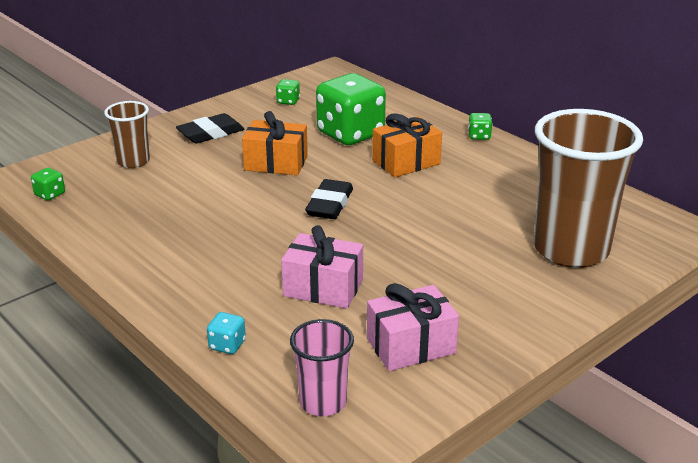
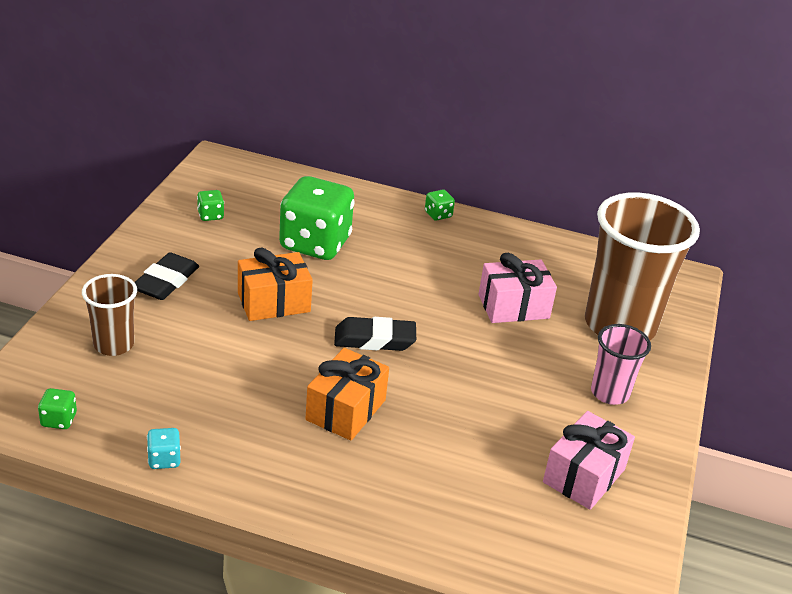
camera: 35 degrees left, 5 degrees up
turquoise dice [207,312,246,354] -> turquoise dice moved to [147,428,181,469]
pink gift [281,225,363,309] -> pink gift moved to [479,253,557,323]
pink cup [290,319,354,417] -> pink cup moved to [591,324,651,405]
black eraser [305,179,353,219] -> black eraser turned 75 degrees counterclockwise [334,317,416,351]
orange gift [372,114,442,177] -> orange gift moved to [305,348,389,441]

